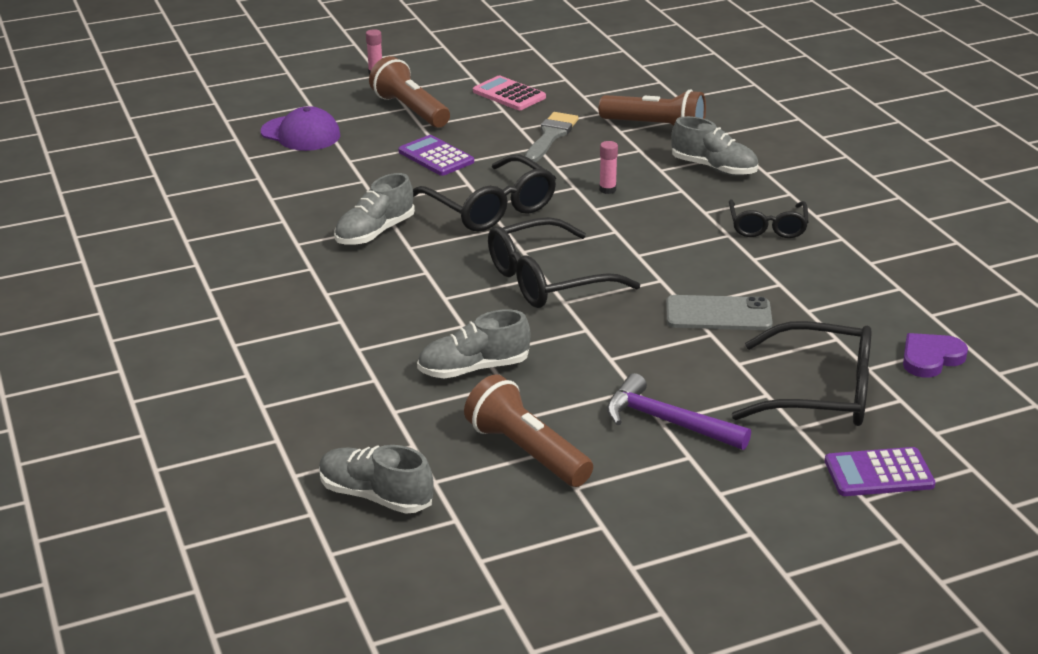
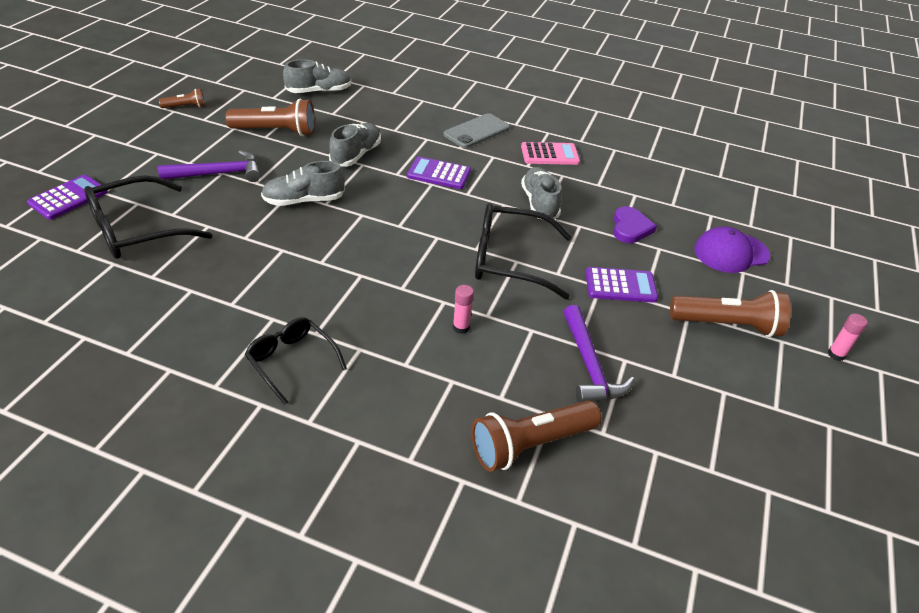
camera: 130 degrees right, 10 degrees up
pink calculator [473,76,546,110] -> pink calculator moved to [521,142,580,165]
black glasses [488,217,640,308] -> none
grey brush [525,112,579,162] -> purple hammer [563,305,634,403]
grey phone [666,295,773,330] -> grey phone moved to [443,113,510,148]
grey shoe [671,116,758,176] -> grey shoe moved to [261,161,345,206]
purple heart [903,333,968,378] -> purple heart moved to [613,206,657,243]
none -> brown flashlight [159,89,205,108]
none -> purple calculator [407,157,471,189]

